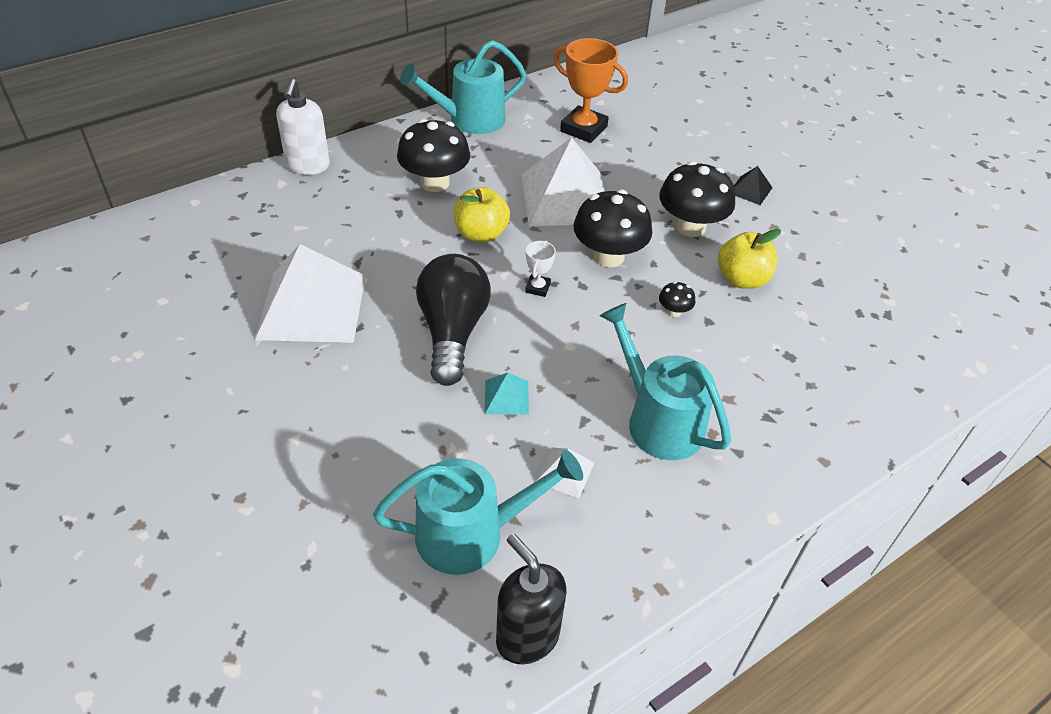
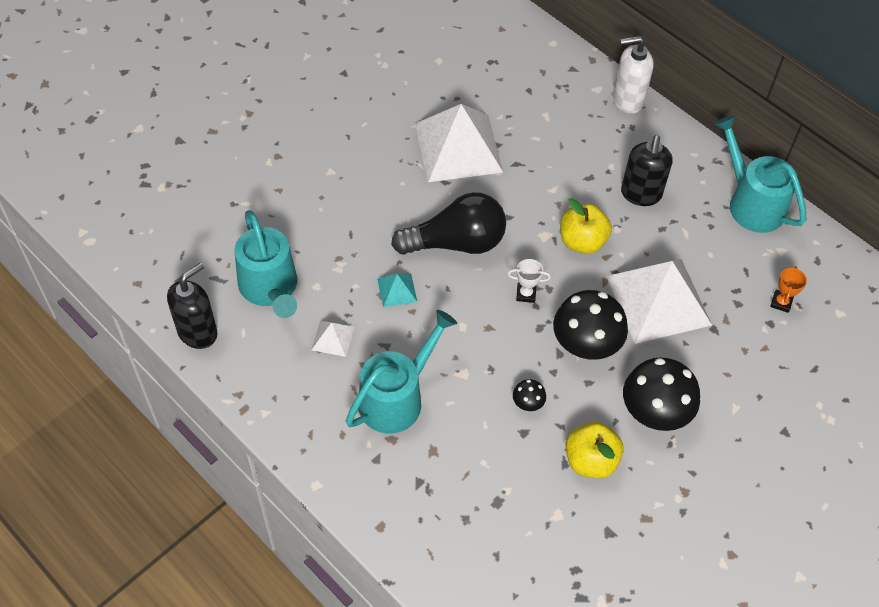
camera: 80 degrees right, 10 degrees up
black mushroom [397,119,470,192] -> black soap dispenser [621,135,672,206]
orange trophy [553,38,628,143] -> orange trophy [770,266,807,313], size x0.49
black pyramid [734,166,773,205] -> none

